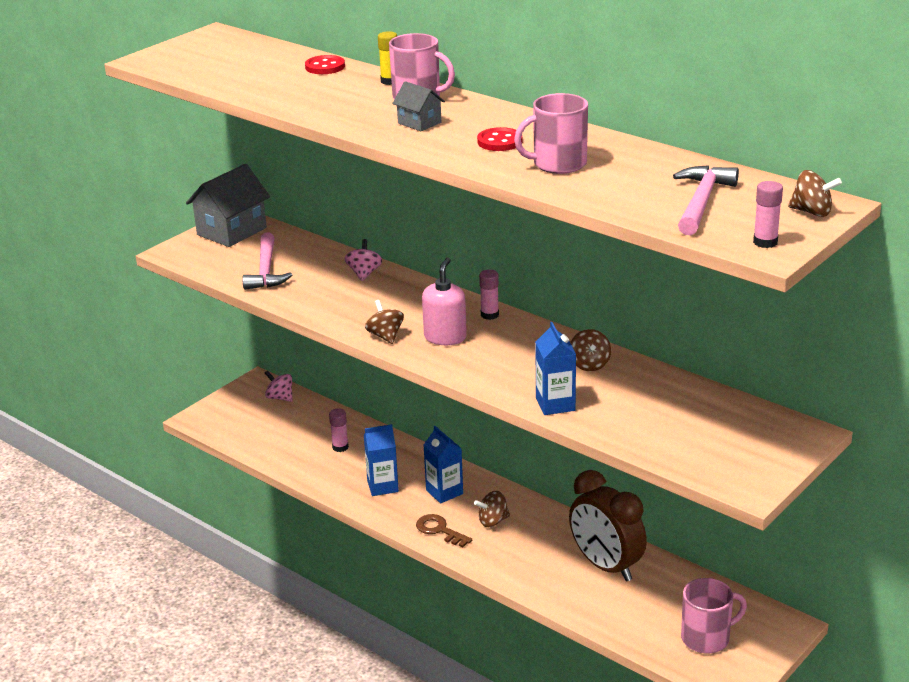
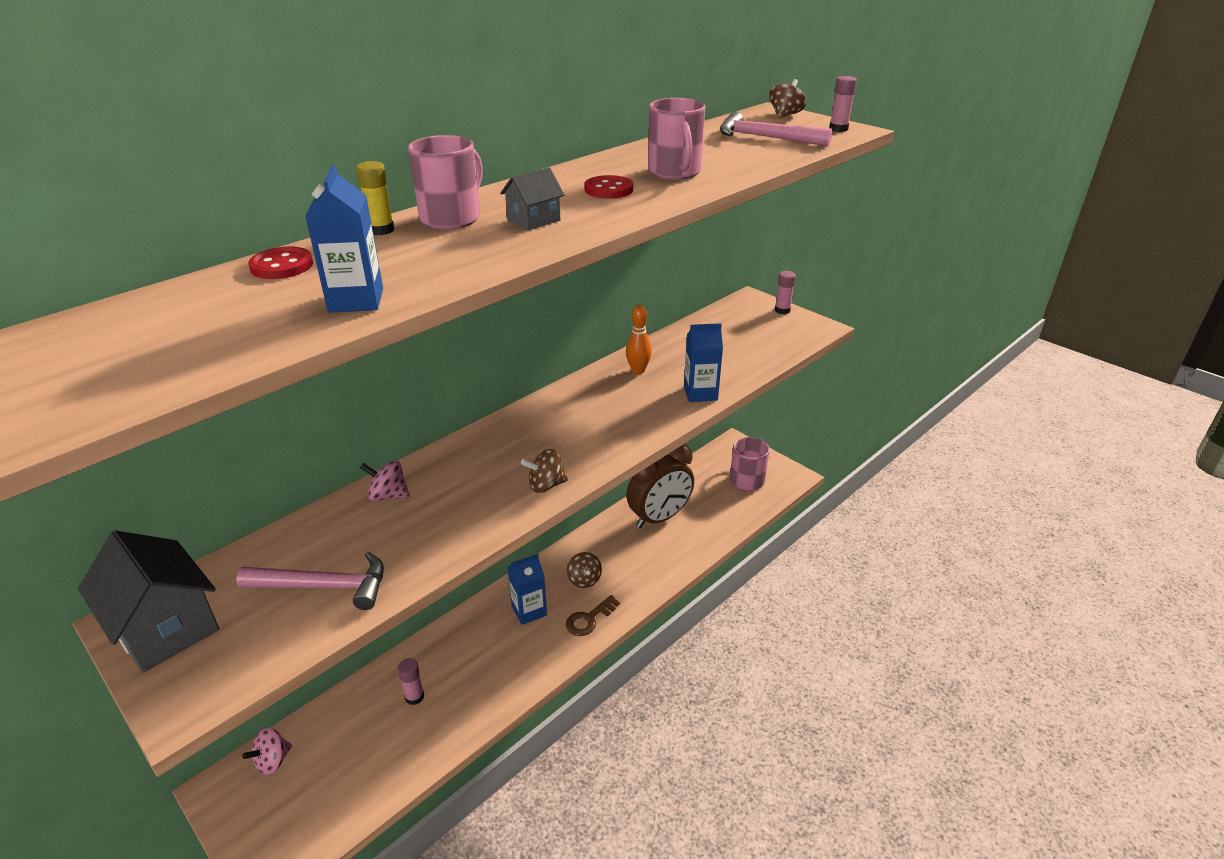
camera: 85 degrees left, 5 degrees up
blue carton [364,424,399,496] -> blue carton moved to [305,164,383,313]
pink soap dispenser [422,258,467,345] -> none
pink glue stick [479,270,499,320] -> pink glue stick moved to [775,271,796,314]
brown spinning top [570,329,611,371] -> orange bowling pin [626,305,652,374]

